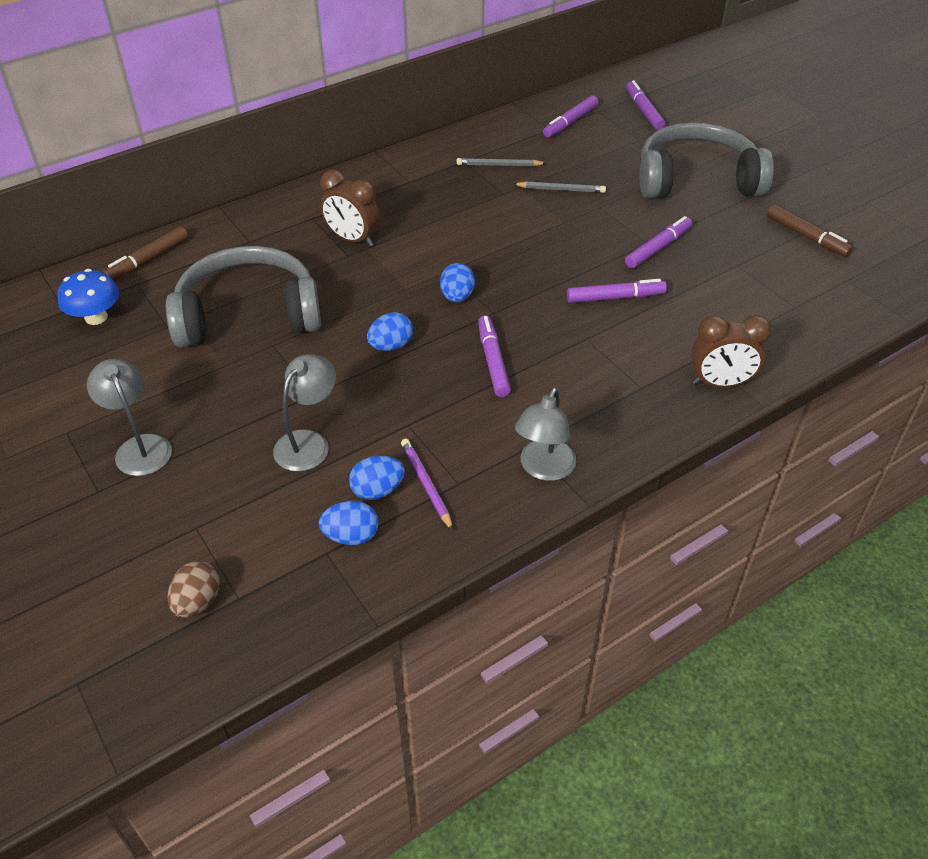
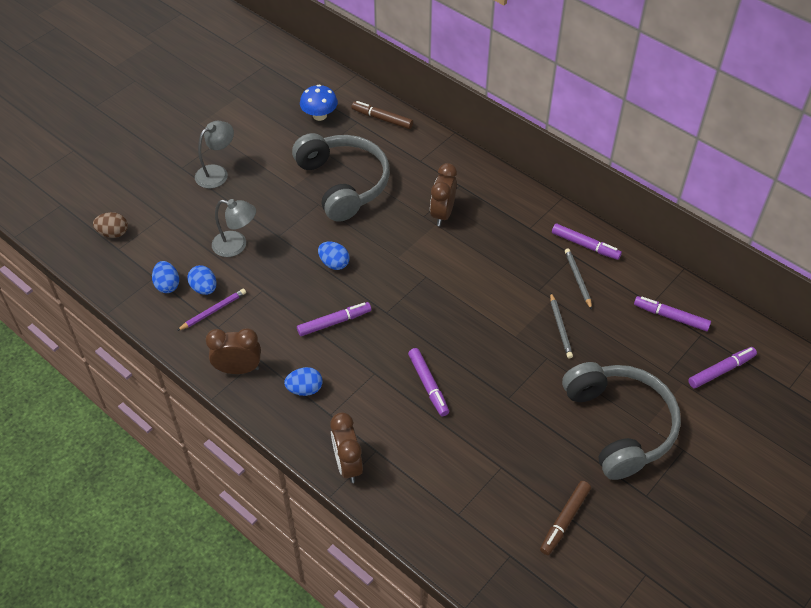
camera: 75 degrees right, 5 degrees up
blue egg [440,263,475,302] -> blue egg moved to [284,367,322,396]
grey lamp [515,387,576,481] -> brown clock [206,328,261,374]
purple marker [625,216,692,269] -> purple marker moved to [552,224,622,260]

